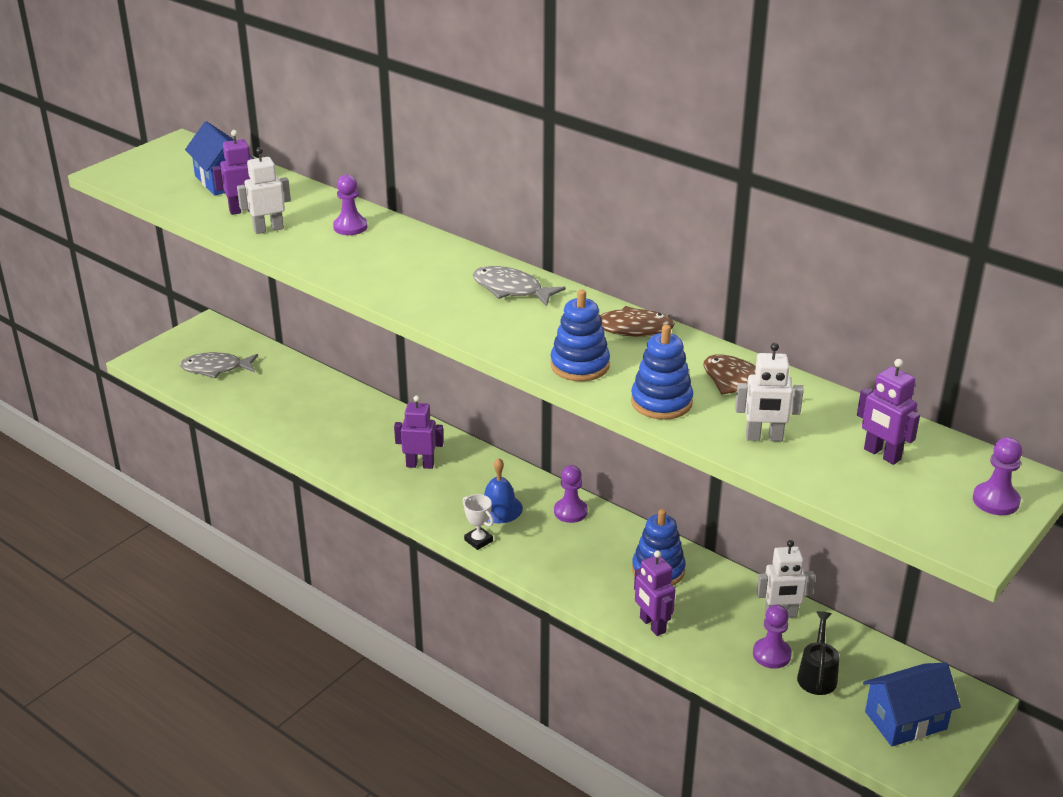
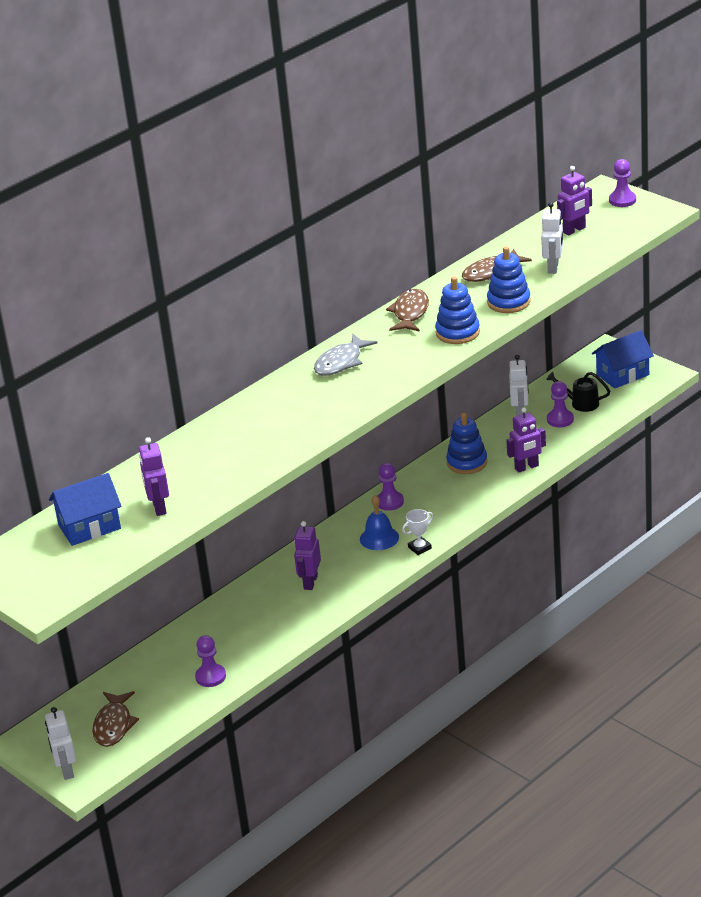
camera: 80 degrees left, 0 degrees up
grey fish [180,352,258,378] -> brown fish [92,691,139,747]
white robot [237,147,291,234] -> white robot moved to [45,707,76,780]
purple pawn [333,175,367,235] -> purple pawn moved to [195,635,226,687]
blue house [863,663,961,746] -> blue house turned 75 degrees clockwise [592,330,654,389]

